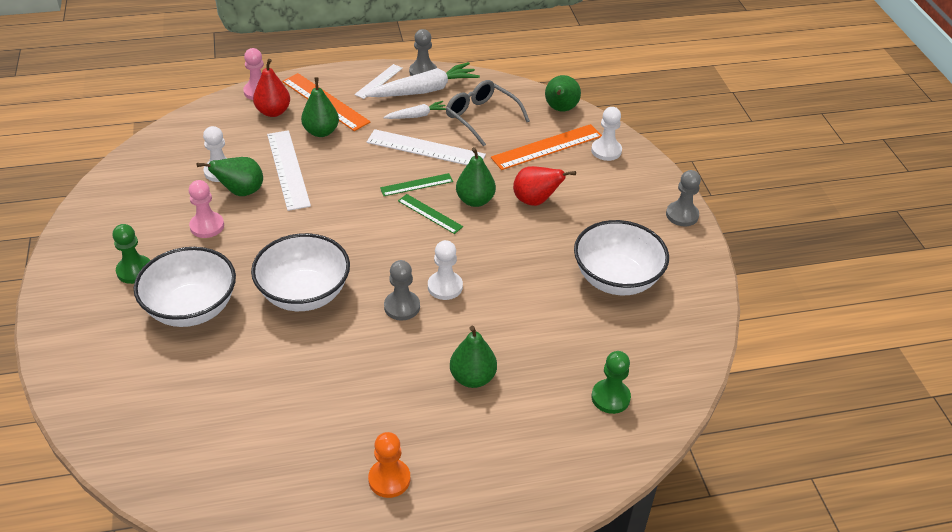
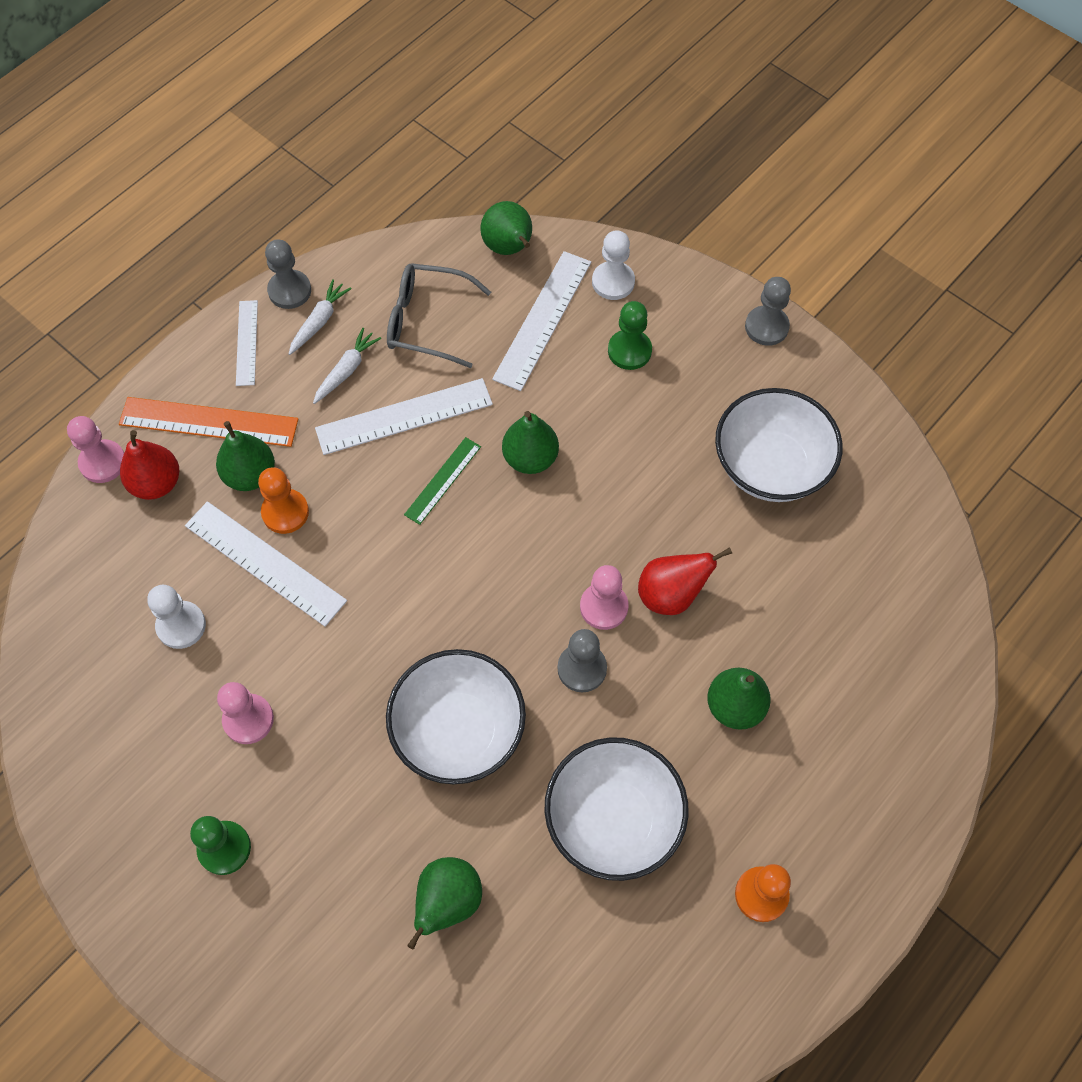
camera: 35 degrees left, 20 degrees up
white bowl [134,247,236,327] -> white bowl moved to [544,737,688,881]
green pear [197,157,263,196] -> green pear moved to [407,857,482,949]
white carrot [365,62,480,97] -> white carrot [289,279,352,355], size x0.54
green ruler [398,194,463,234] -> none
white pawn [428,240,463,300] -> pink pawn [580,565,628,630]
orange ruler [491,124,602,170] -> white ruler [492,251,591,391]
red pear [513,166,576,206] -> red pear moved to [638,547,732,615]
green pawn [591,351,631,414] -> green pawn moved to [608,301,652,370]
none -> orange pawn [258,467,309,534]

